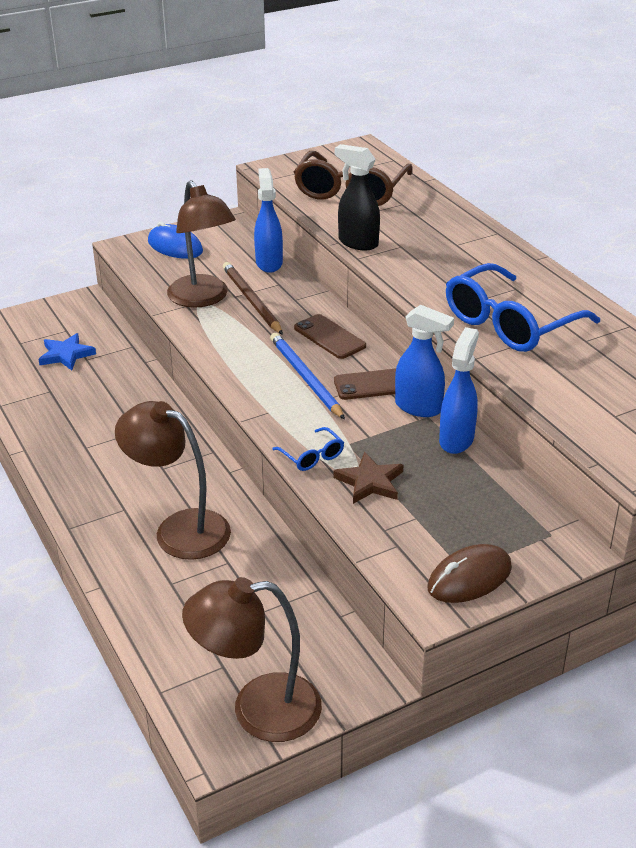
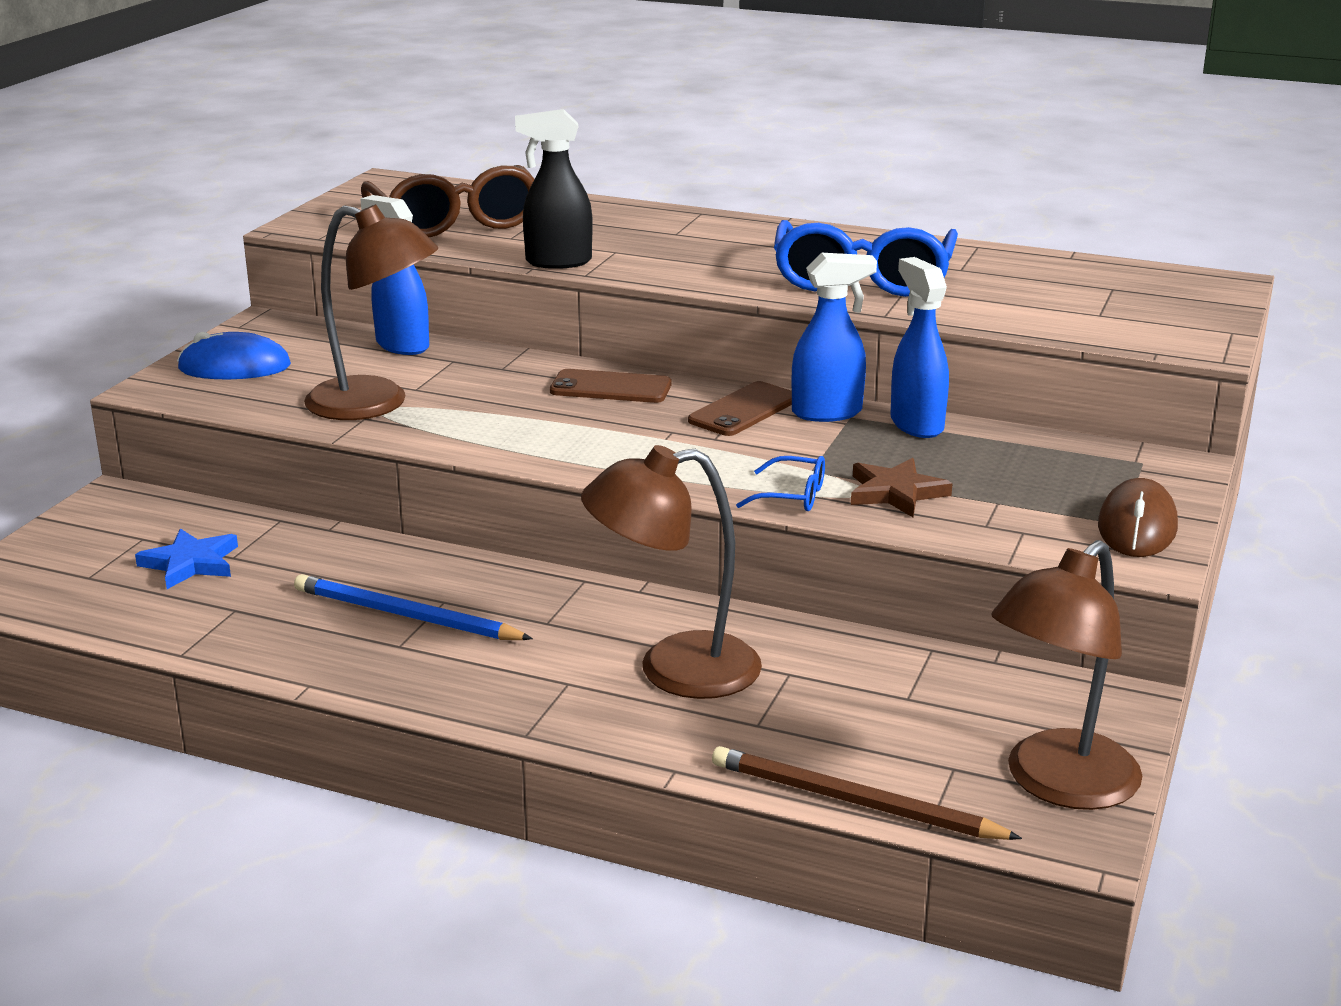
camera: 40 degrees left, 10 degrees down
brown pencil [223,262,283,335] -> brown pencil moved to [712,746,1022,840]
blue pencil [270,333,345,420] -> blue pencil moved to [294,574,533,640]

